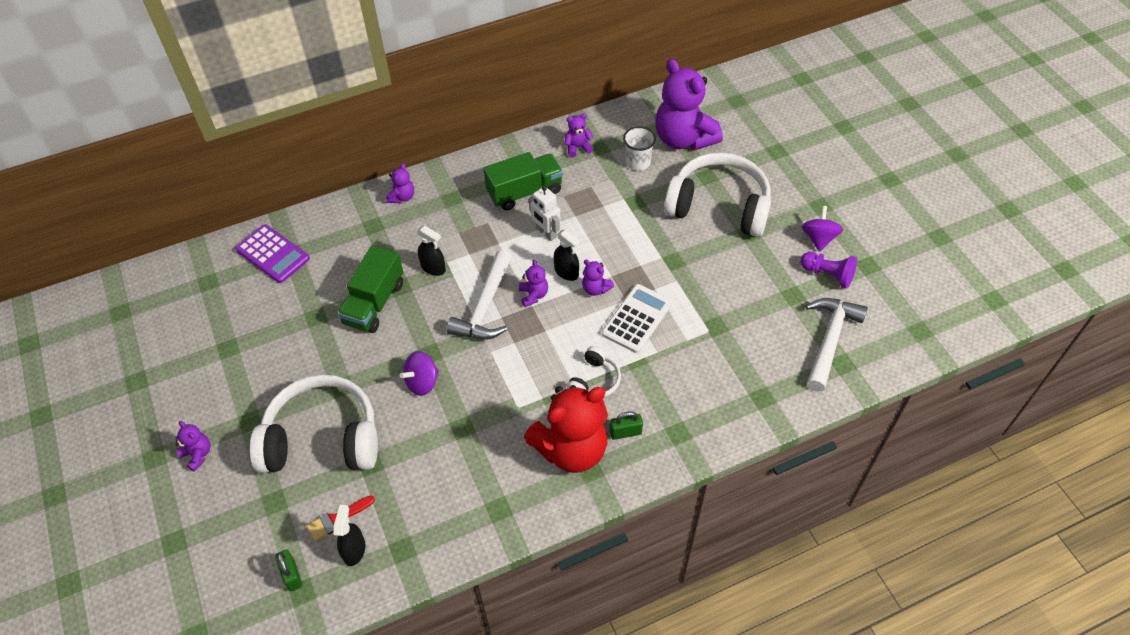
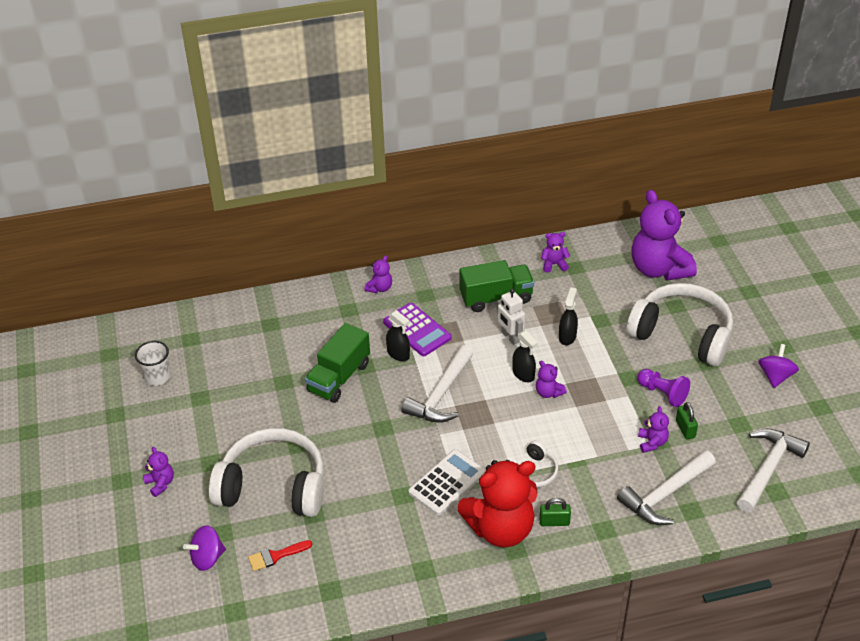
camera: 10 degrees right, 10 degrees down
purple calculator [235,225,310,283] -> purple calculator moved to [383,303,452,356]
green padlock [275,549,302,591] -> green padlock moved to [676,402,698,440]
black spray bottle [334,505,365,566] -> black spray bottle moved to [559,287,578,345]
purple spinning top [400,351,439,396] -> purple spinning top moved to [183,525,226,571]
purple teddy bear [519,260,548,307] -> purple teddy bear moved to [638,406,669,453]
white calculator [602,284,672,353] -> white calculator moved to [408,449,486,515]
white cup [623,126,656,171] -> white cup moved to [135,341,171,386]
purple pawn [800,252,857,289] -> purple pawn moved to [637,369,690,407]
none -> white hammer [617,450,716,525]

